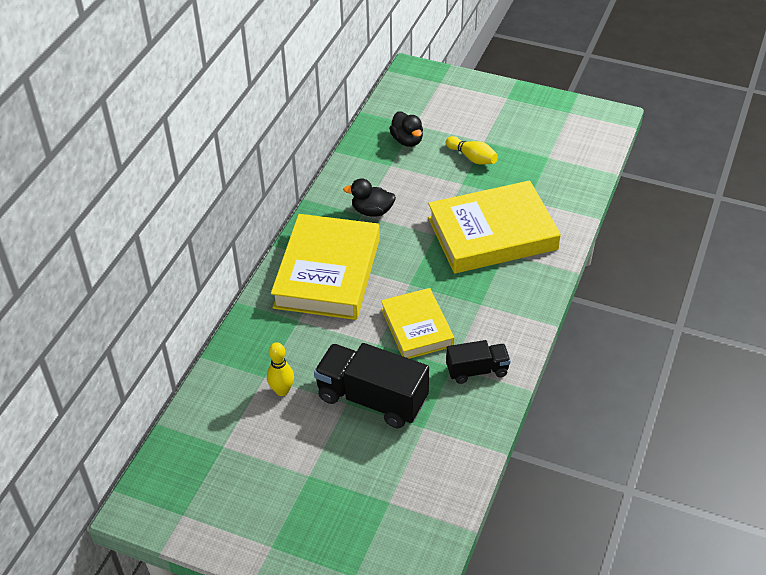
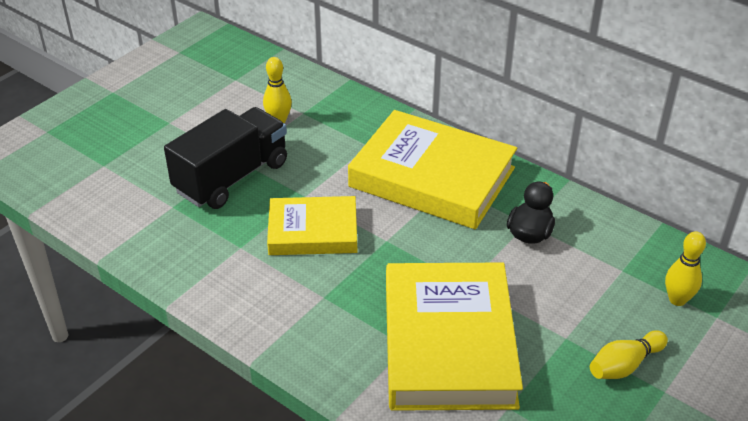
camera: 105 degrees right, 5 degrees down
black duck [389,111,423,147] -> yellow bowling pin [665,231,706,306]
black truck [446,340,511,384] -> none

